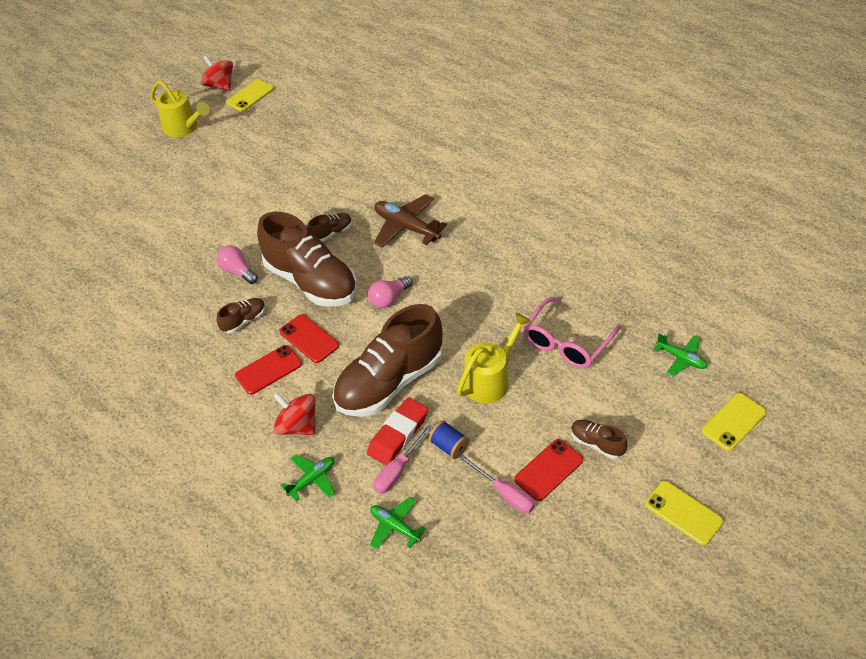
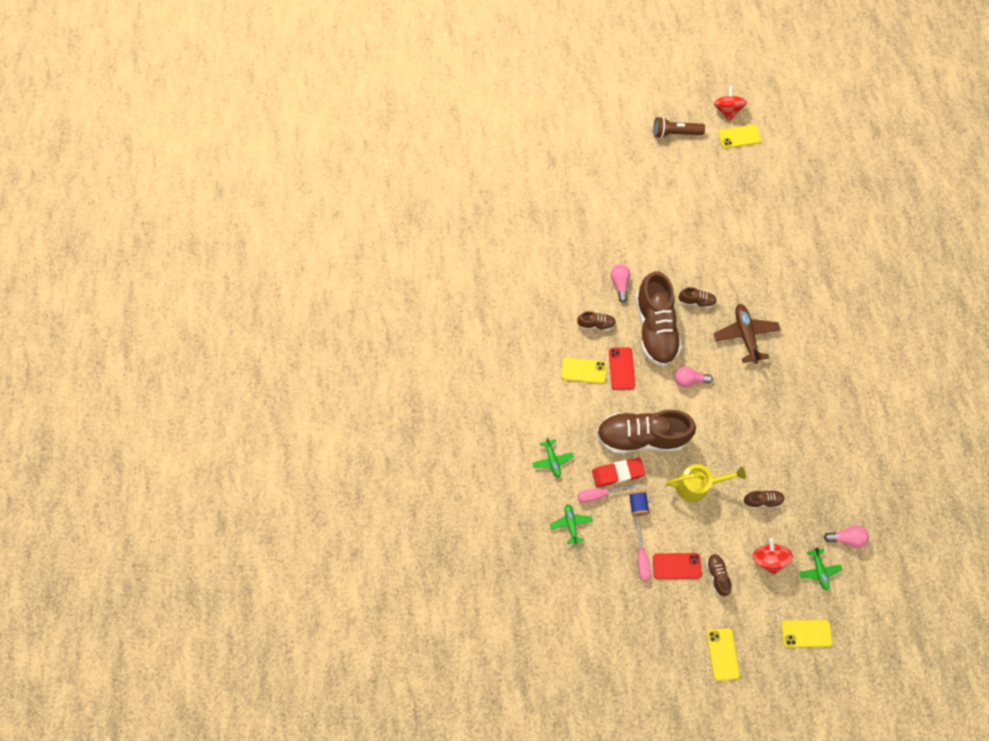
camera: 40 degrees right, 20 degrees up
yellow watering can [150,80,210,137] -> brown flashlight [653,117,705,139]
red phone [235,345,302,395] -> yellow phone [561,357,607,384]
red spinning top [273,392,316,435] -> red spinning top moved to [752,538,793,575]
green plane [281,454,335,502] -> green plane turned 75 degrees clockwise [533,437,574,478]
pink glasses [523,297,621,369] -> brown shoe [744,490,785,508]
none -> pink light bulb [824,525,869,548]

